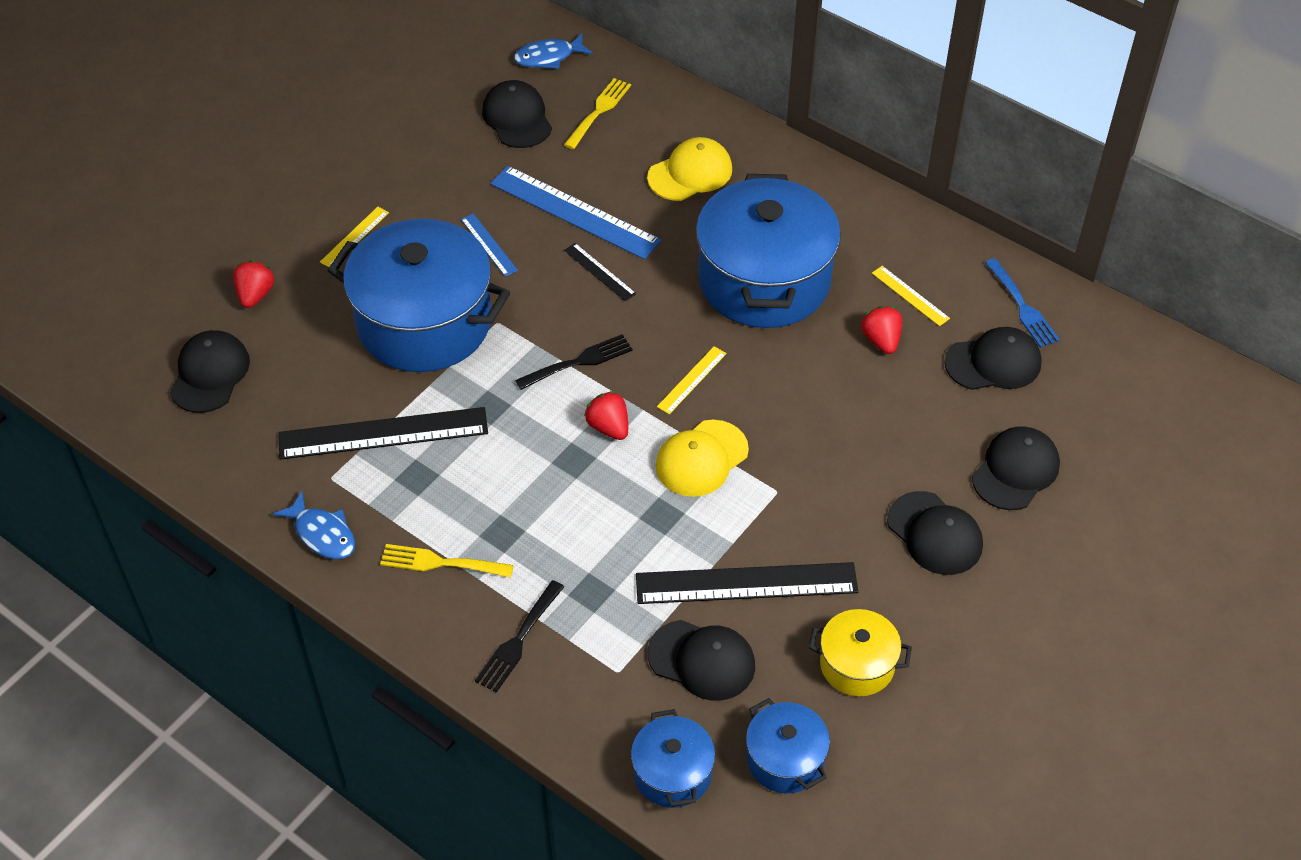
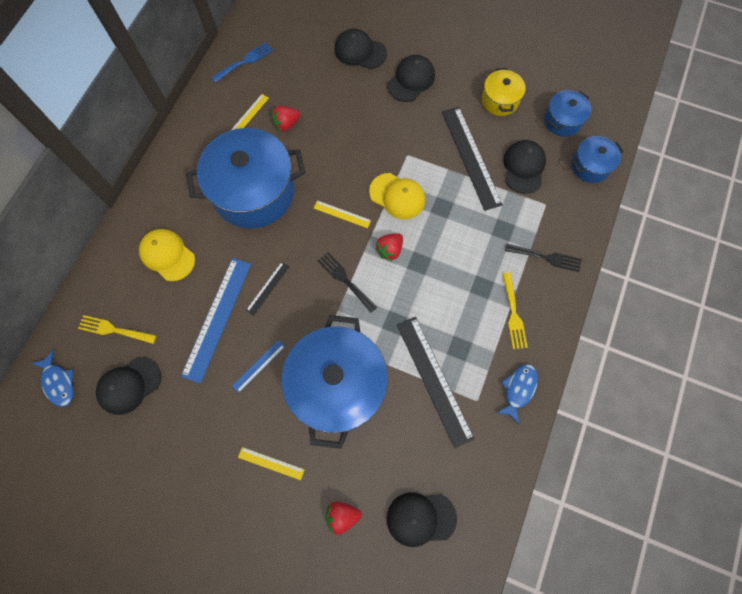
camera: 105 degrees left, 20 degrees up
black cap [944,327,1042,390] -> none

